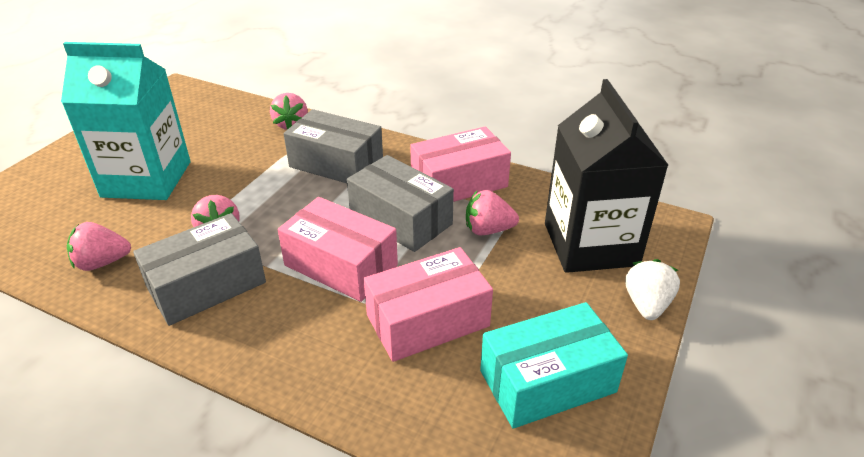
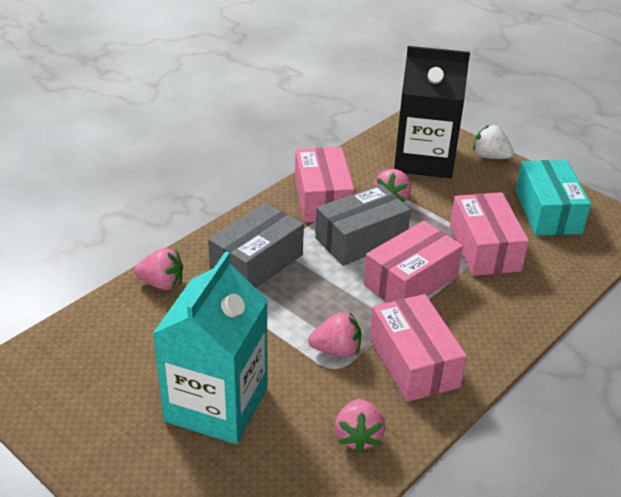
camera: 75 degrees left, 0 degrees up
grey box [133,213,266,326] -> pink box [370,294,467,402]

